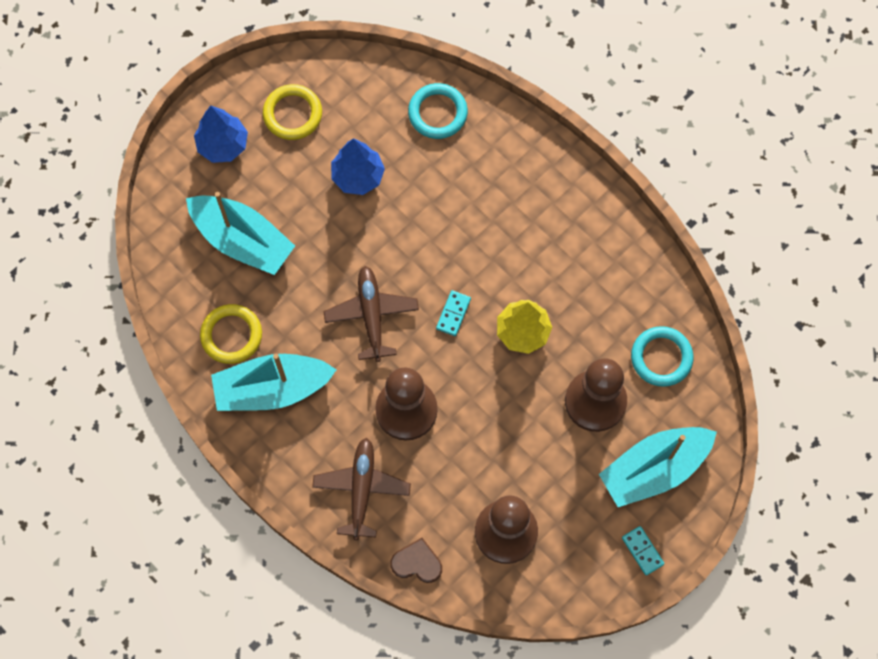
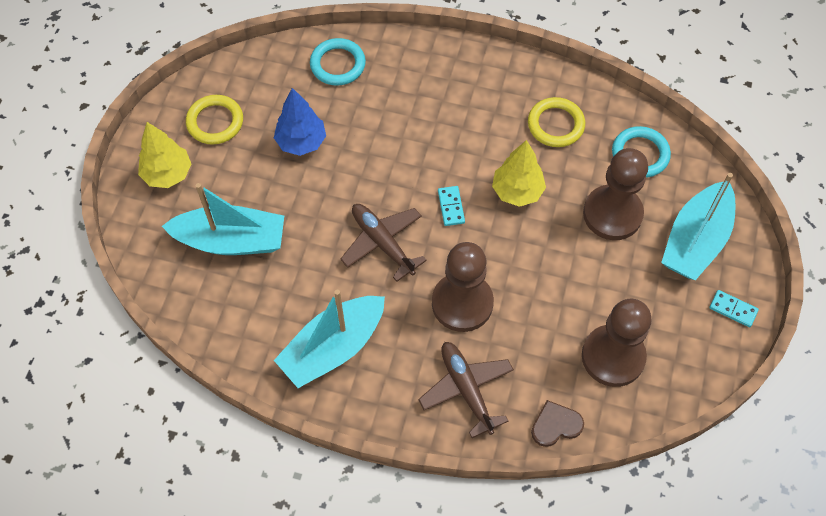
camera: 30 degrees left, 10 degrees down
blue tree [194,106,248,163] -> yellow tree [138,122,191,188]
yellow ring [200,304,262,364] -> yellow ring moved to [528,97,585,147]

